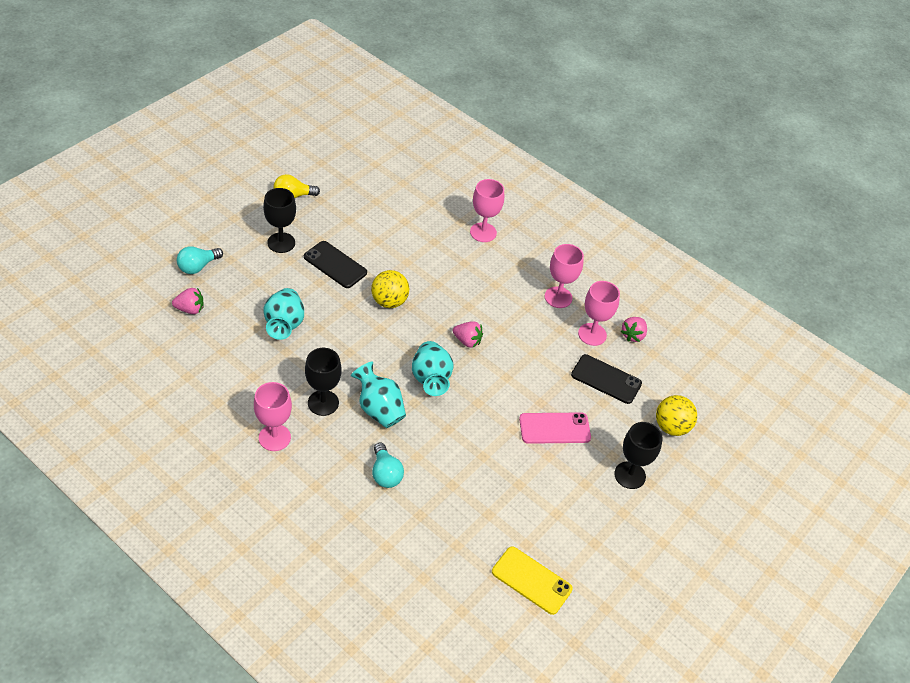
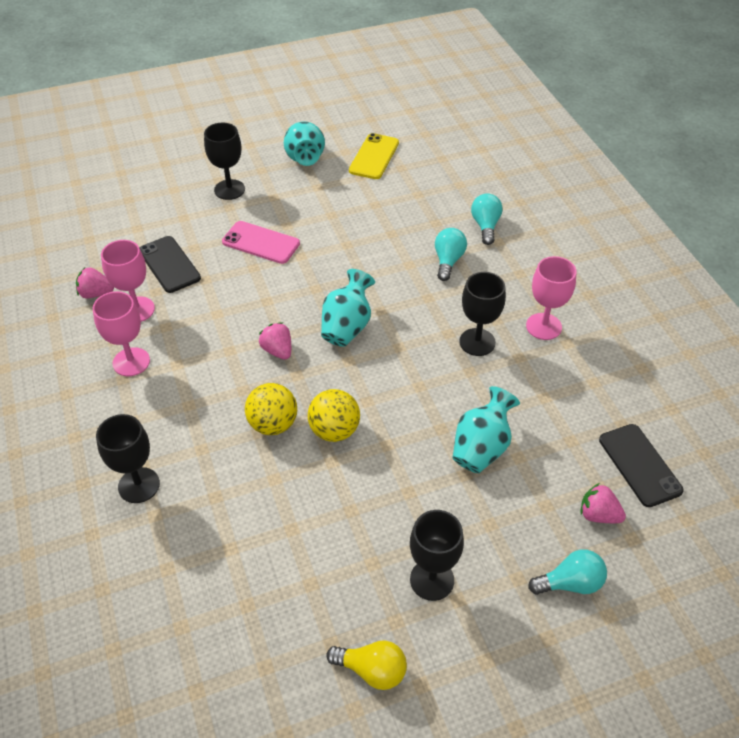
camera: 145 degrees left, 0 degrees up
black phone [304,241,367,288] -> black phone moved to [599,424,684,507]
turquoise vase [351,361,406,428] -> turquoise vase moved to [284,121,325,166]
pink goblet [470,179,504,242] -> black goblet [96,414,160,503]
yellow phone [492,547,573,615] -> yellow phone turned 45 degrees clockwise [349,133,399,179]
pink strawberry [620,317,647,342] -> pink strawberry turned 150 degrees counterclockwise [76,268,114,298]
yellow ball [656,395,697,436] -> yellow ball moved to [245,383,297,435]
none -> turquoise light bulb [471,193,503,245]

